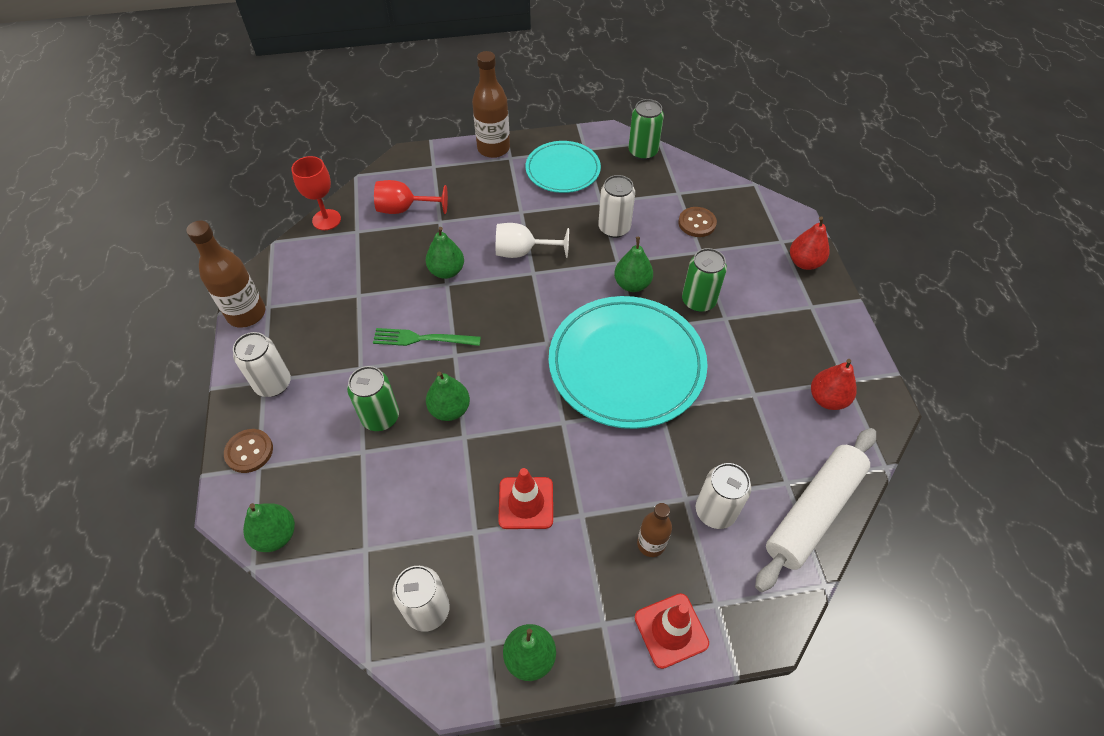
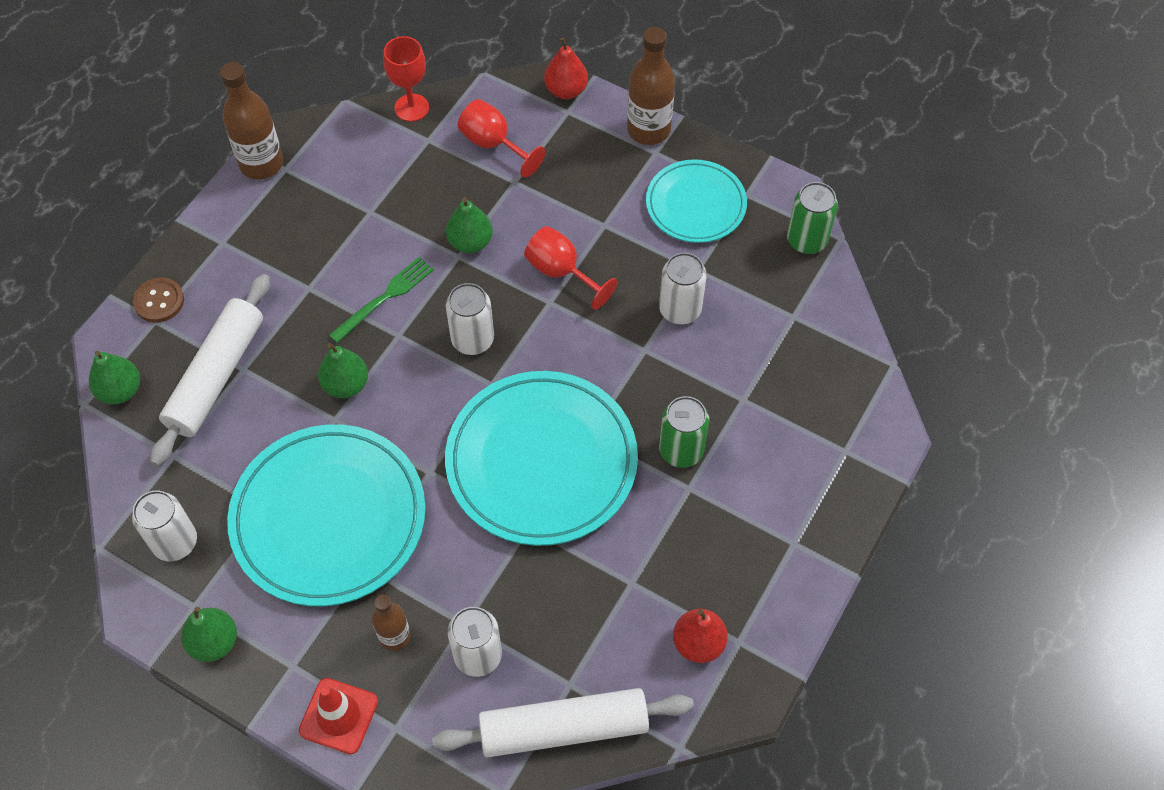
camera: 40 degrees right, 5 degrees up
white can [233,332,291,397] -> white can moved to [446,283,494,355]
green can [347,366,399,431] -> none
green fork [373,328,481,346] -> green fork turned 90 degrees clockwise [329,257,434,343]
white goblet [496,223,569,258] -> red goblet [524,226,618,310]
red traffic cone [498,468,553,529] -> turquoise plate [227,424,426,606]
green pear [614,237,653,292] -> none
brown button [678,207,717,237] -> none
red pear [790,216,830,270] -> red pear moved to [544,37,588,99]
none -> white rolling pin [150,274,270,466]

